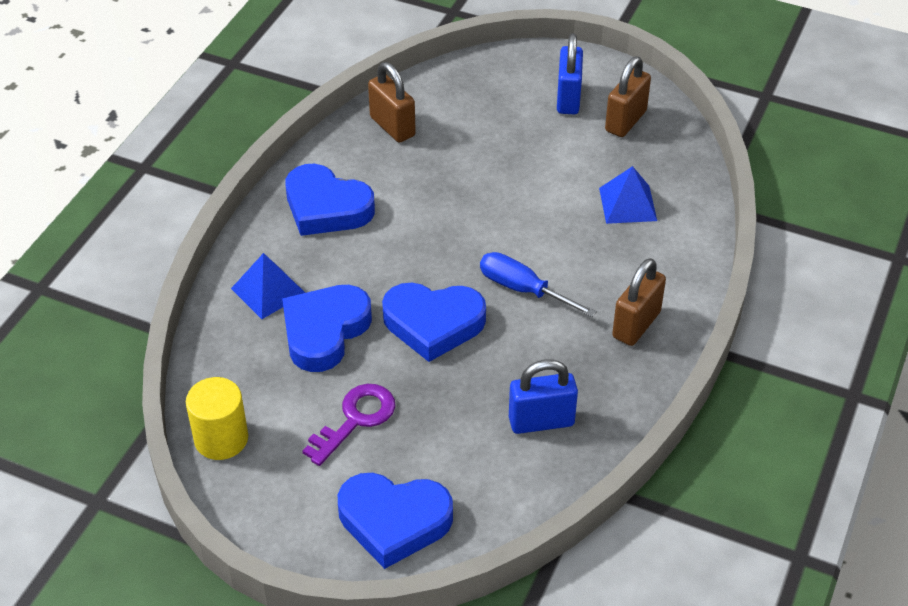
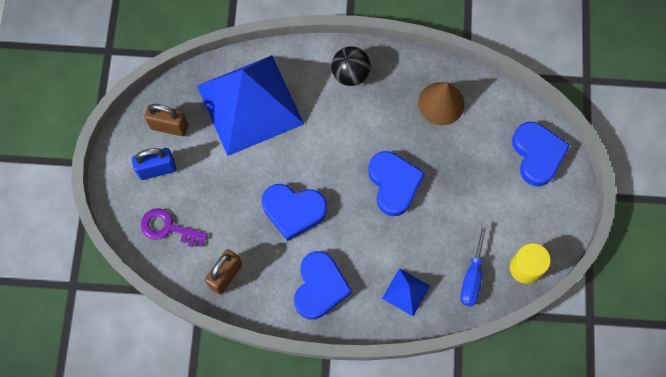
camera: 110 degrees left, 25 degrees up
blue heart [282,285,372,372] -> blue heart moved to [262,184,327,241]
purple key [302,384,396,466] -> purple key moved to [141,208,208,247]
blue screwdriver [480,252,597,317] -> blue screwdriver moved to [460,223,488,306]
blue padlock [509,359,578,434] -> brown cone [418,82,465,125]
blue pyramid [599,166,657,224] -> blue pyramid [197,55,304,156], size x2.45
brown padlock [612,258,666,346] -> black ball [331,46,371,86]

